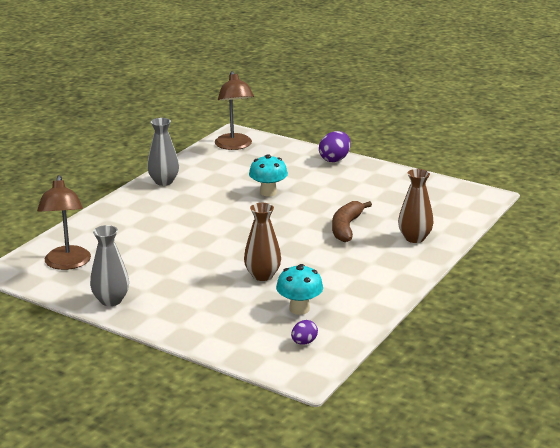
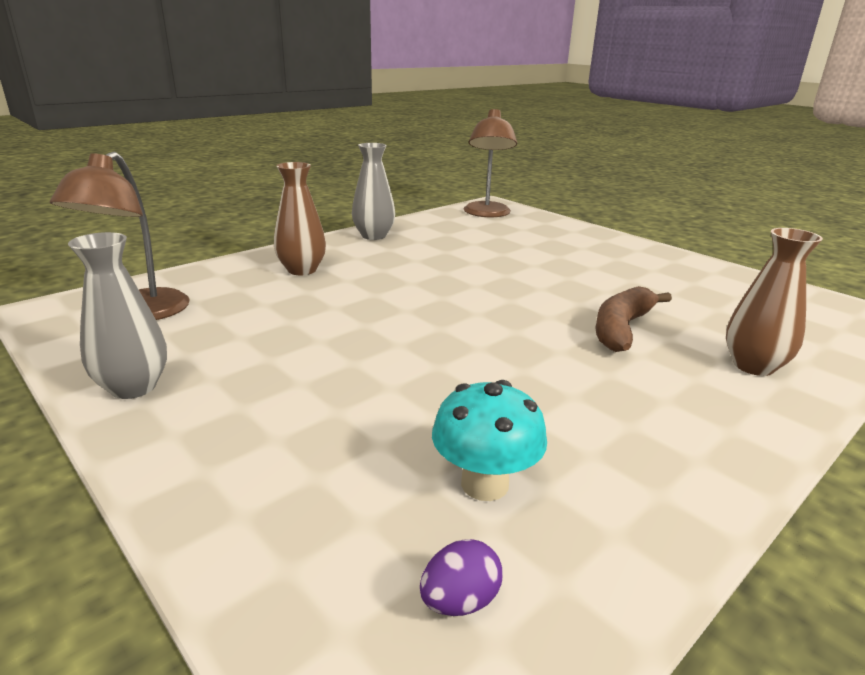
camera: 15 degrees right, 0 degrees up
brown vase [244,203,281,281] -> brown vase moved to [274,162,326,275]
turquoise mushroom [249,154,288,196] -> none
purple egg [319,131,351,162] -> none

